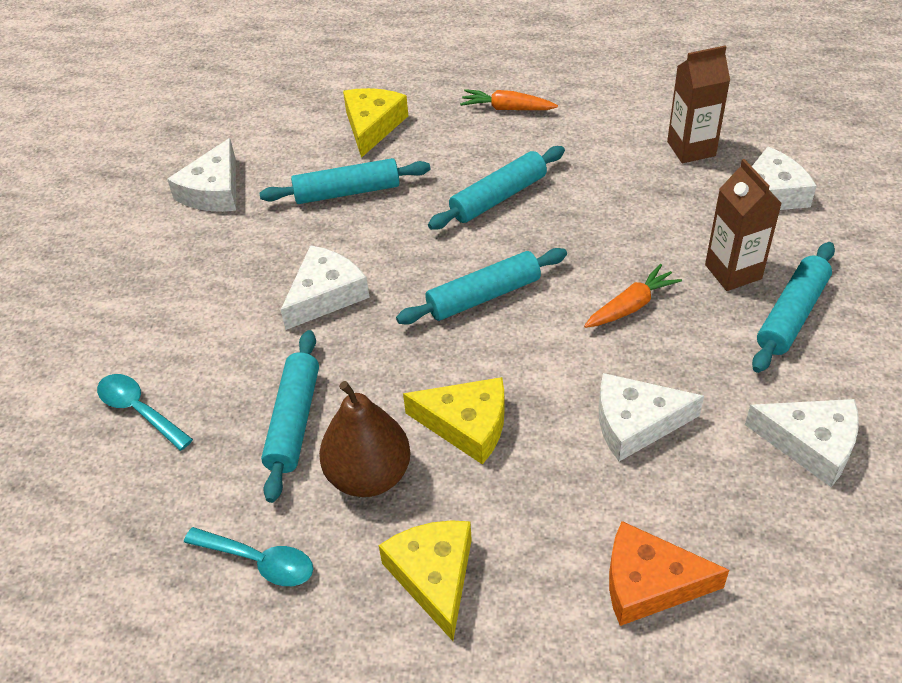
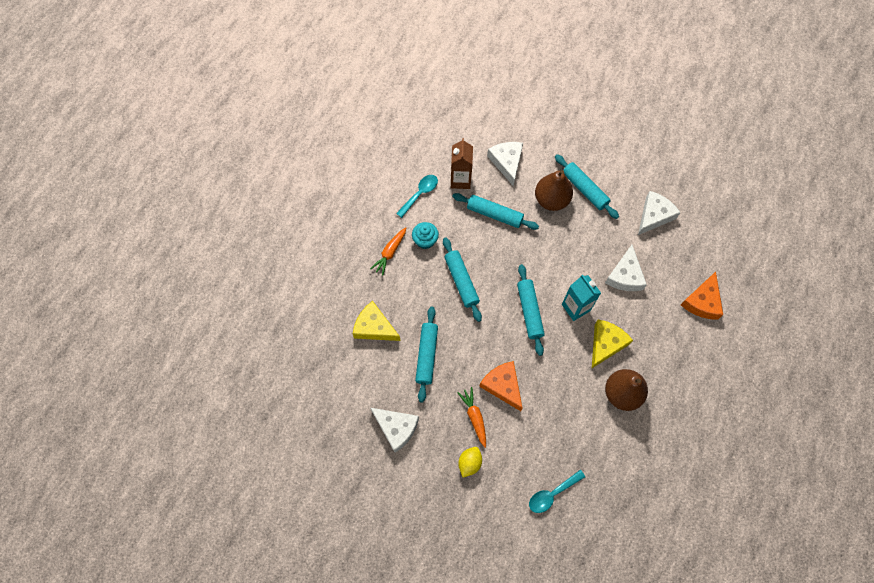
camera: 75 degrees left, 20 degrees up
turquoise spoon [184,527,313,586] -> turquoise spoon moved to [396,175,438,218]
turquoise rolling pin [261,330,319,503] -> turquoise rolling pin moved to [452,193,539,230]
white cheese [281,245,370,330] -> orange cheese [479,361,522,411]
yellow cheese [379,520,472,641] -> none
orange carrot [584,264,682,328] -> orange carrot moved to [457,387,486,448]
brown carton [705,159,782,291] -> brown pear [535,170,573,211]
none -> turquoise cupcake [412,222,439,249]
none -> yellow lemon [458,447,482,478]
none -> turquoise carton [562,274,601,321]

